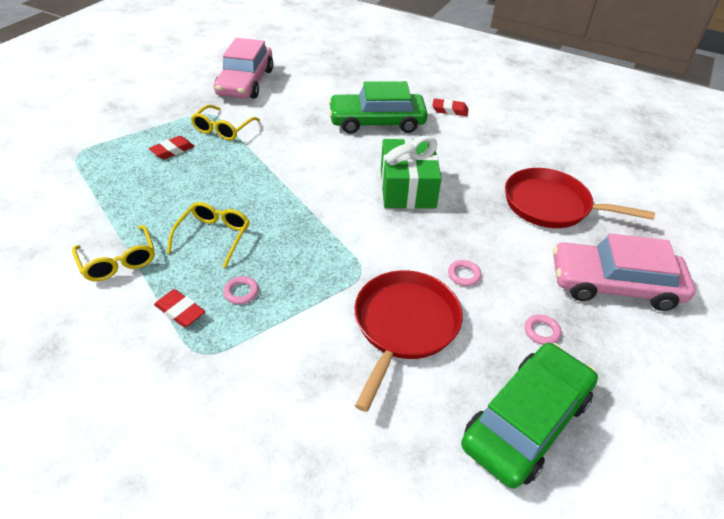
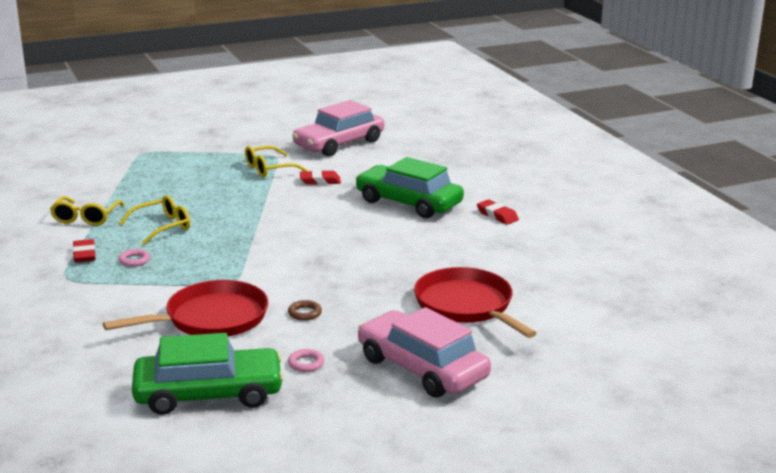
camera: 40 degrees right, 20 degrees down
red eraser [149,136,195,159] -> red eraser moved to [300,170,341,185]
green gift [381,136,442,209] -> none
pink ring [448,260,481,286] -> brown ring [288,300,322,321]

